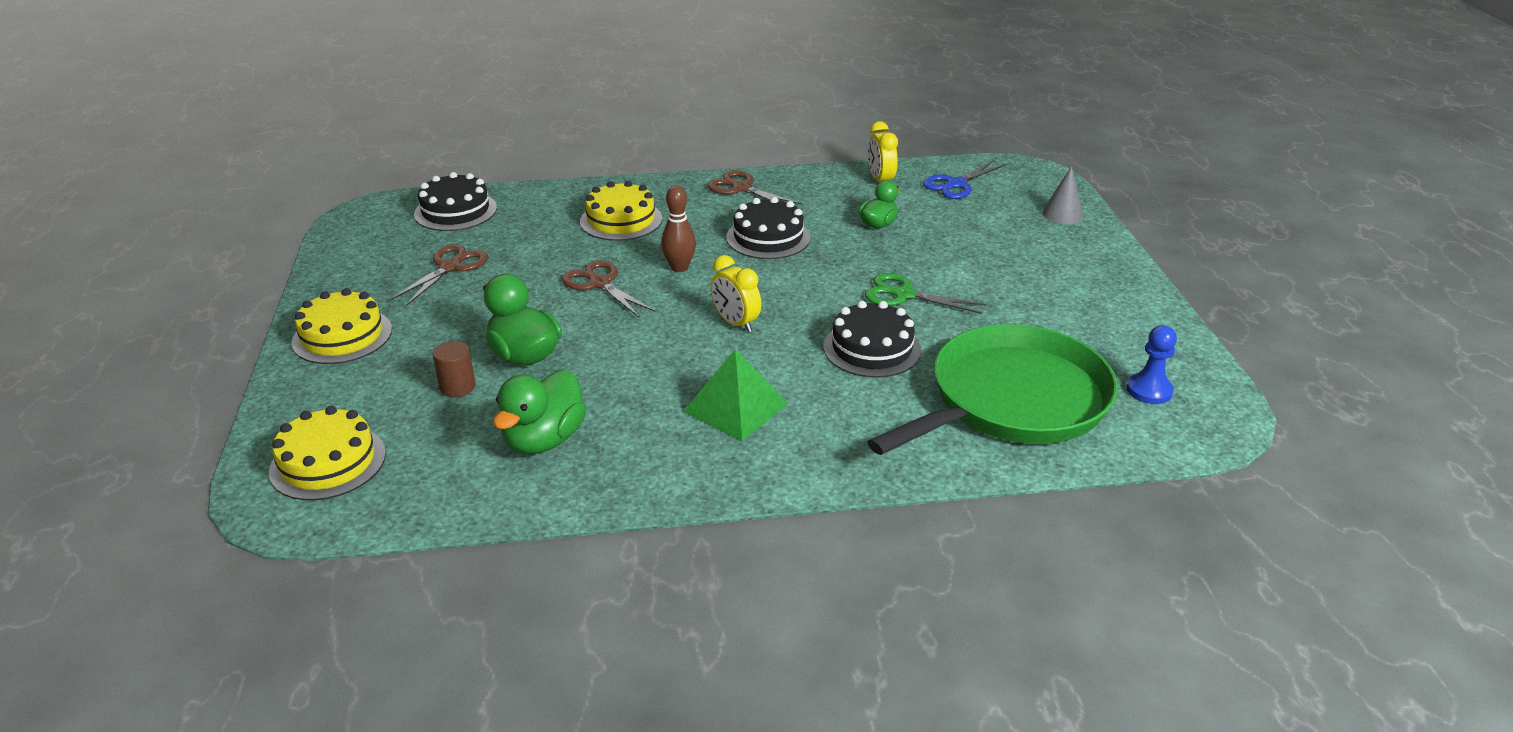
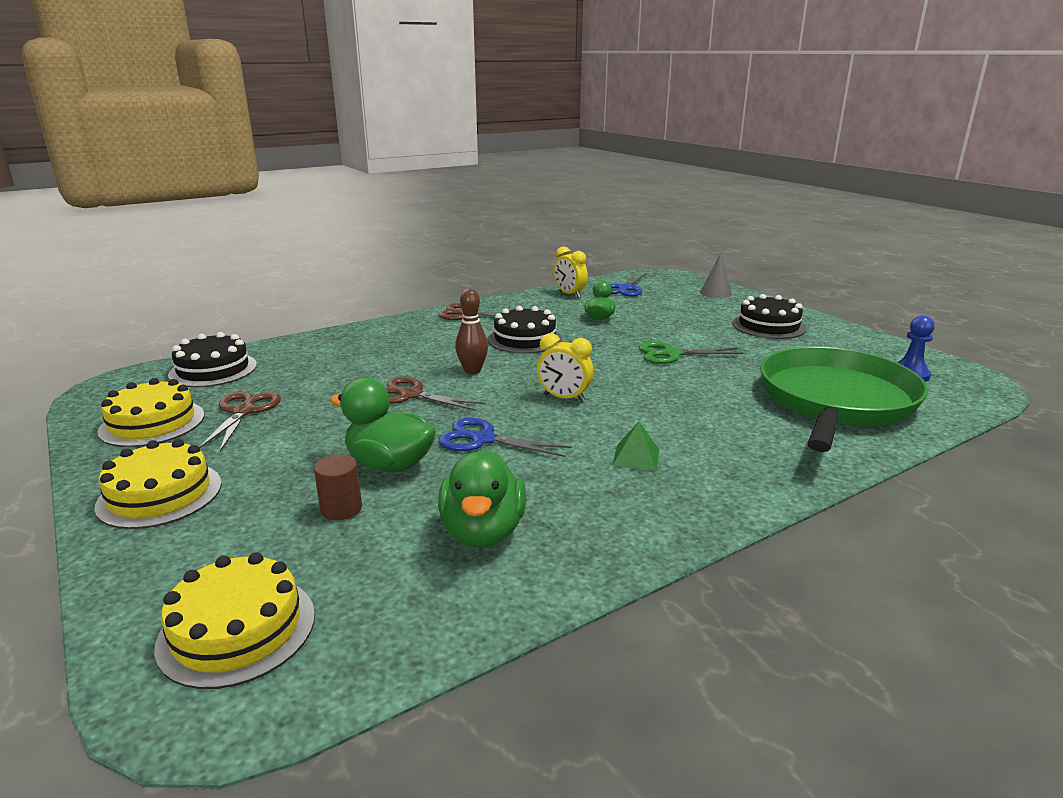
camera: 25 degrees left, 10 degrees down
yellow cake [580,181,662,241] -> yellow cake moved to [98,378,204,447]
green pyramid [683,349,789,441] -> green pyramid [612,422,659,471], size x0.57
black cake [823,301,922,378] -> black cake moved to [732,294,807,339]
none -> blue scissors [439,418,572,457]

